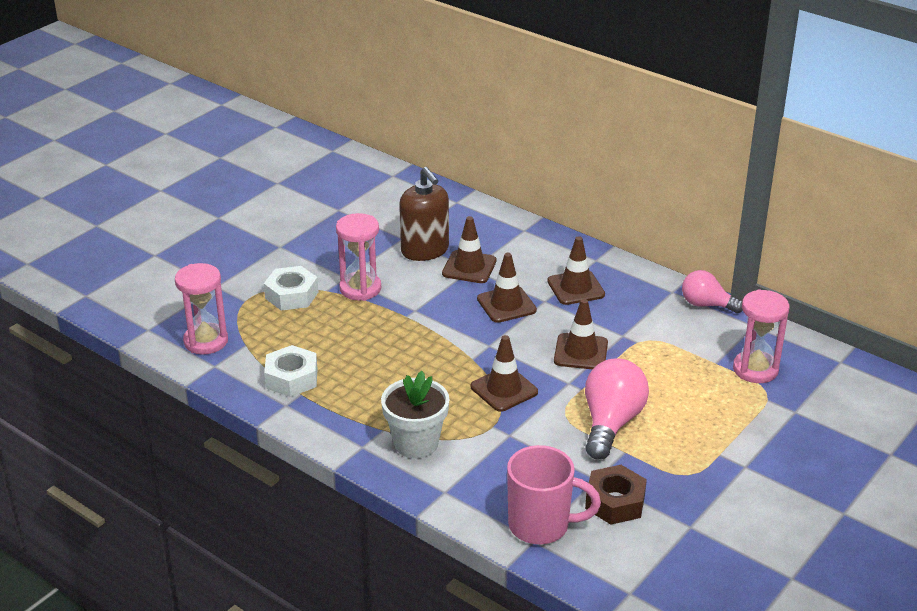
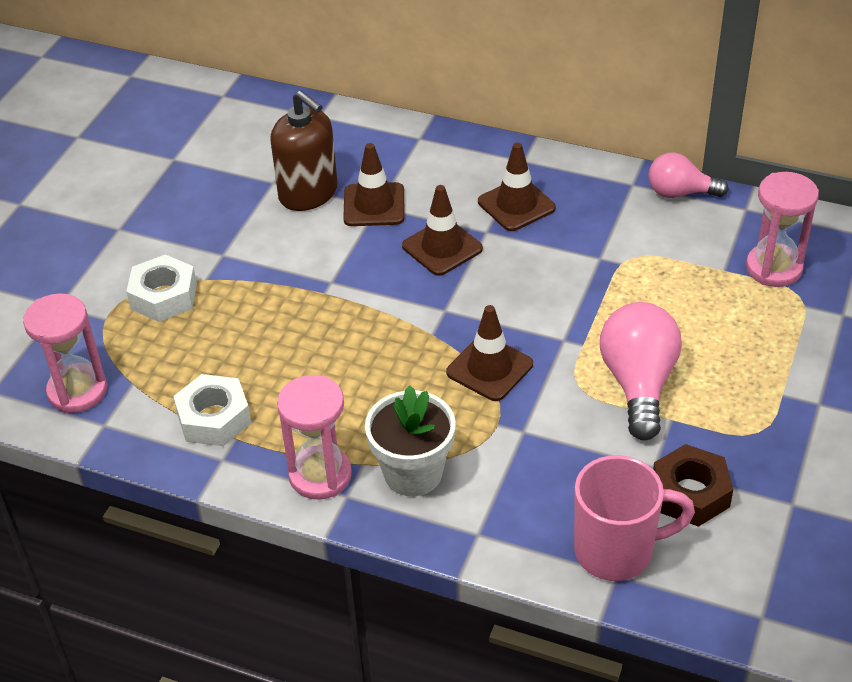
camera: 15 degrees left, 10 degrees up
pink hourglass [336,213,381,301] -> pink hourglass moved to [277,375,352,500]
brown traffic cone [554,299,608,369] -> none

